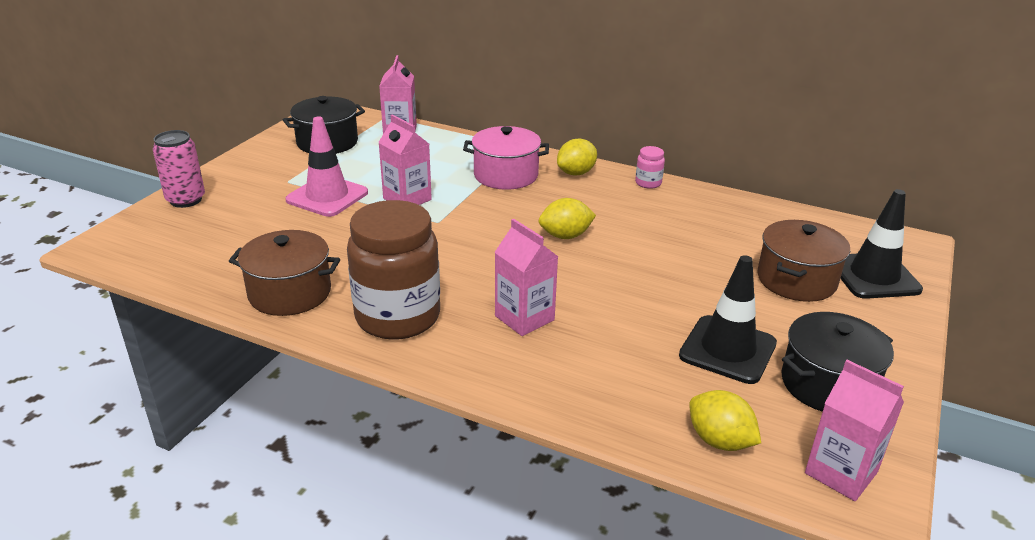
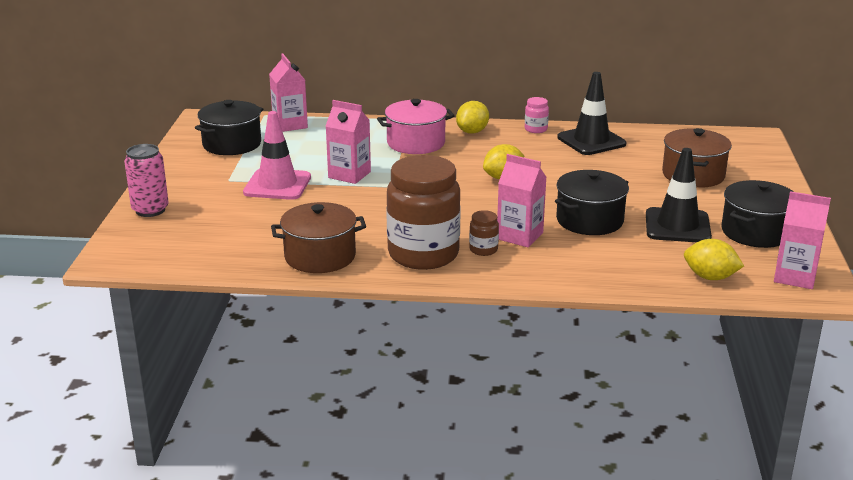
camera: 20 degrees left, 5 degrees down
black traffic cone [840,189,923,299] -> black traffic cone moved to [557,72,626,155]
none -> brown jar [469,210,499,256]
none -> black pot [555,170,629,235]

